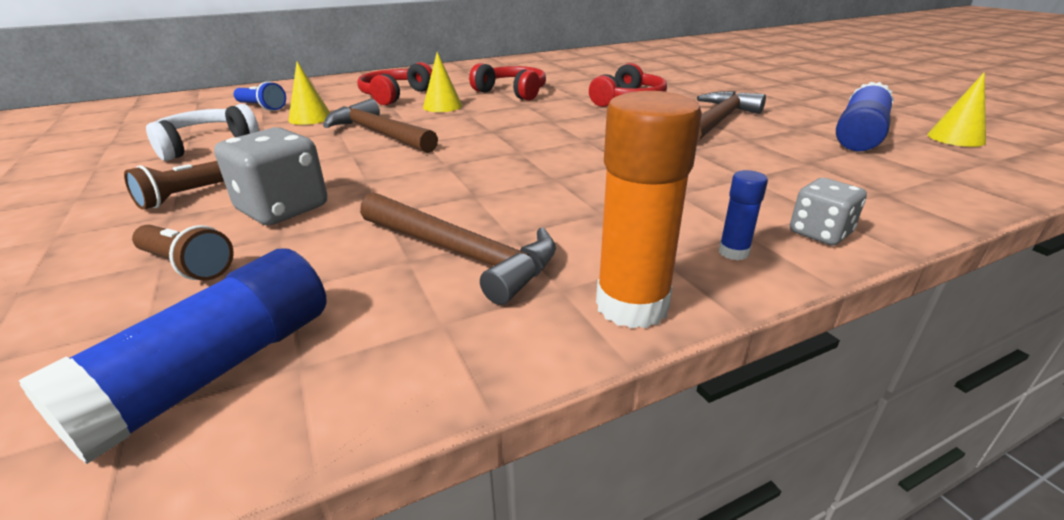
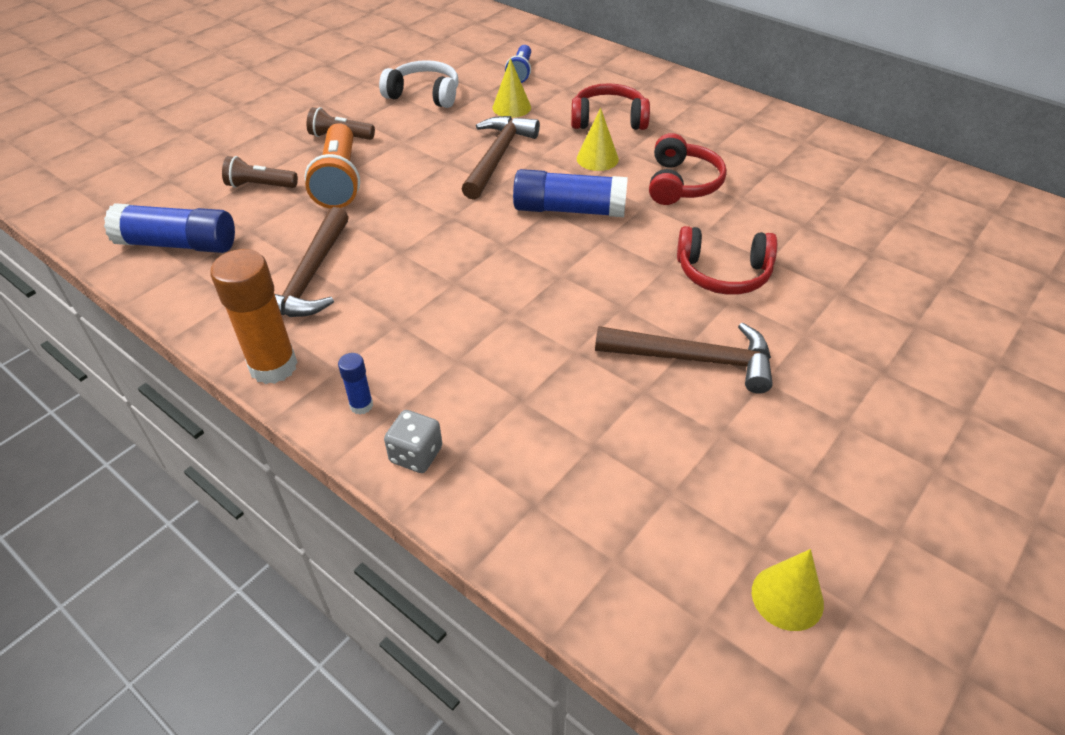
camera: 65 degrees right, 15 degrees up
brown flashlight [132,225,234,281] -> brown flashlight turned 90 degrees clockwise [222,156,298,188]
grey dice [214,127,327,225] -> orange flashlight [305,123,360,209]
blue glue stick [836,81,894,152] -> blue glue stick moved to [513,169,628,217]

